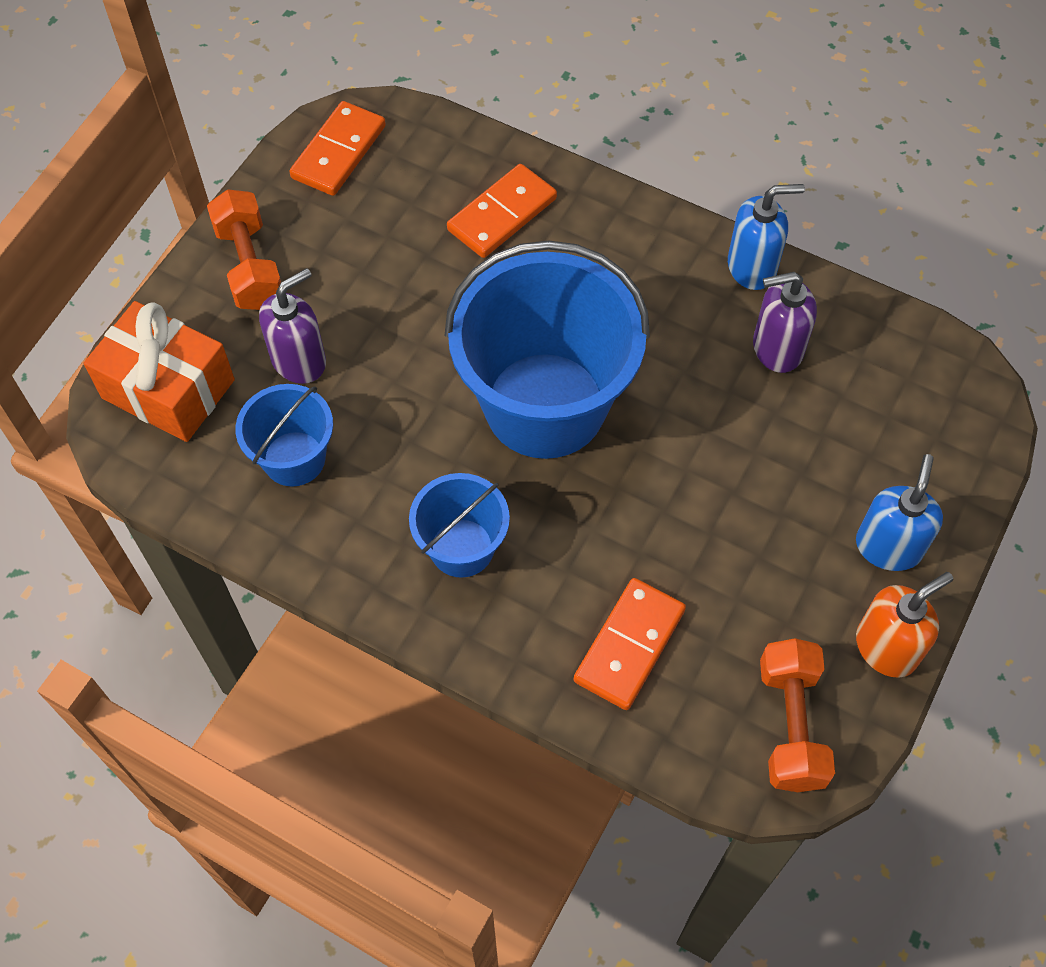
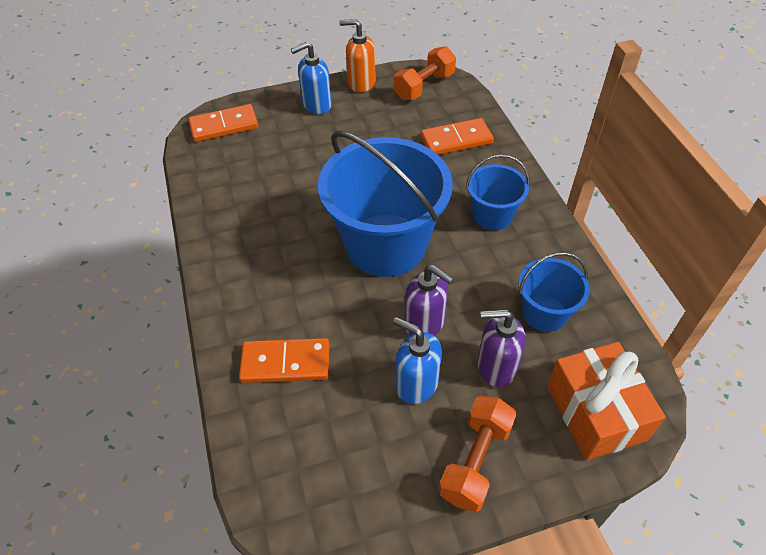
camera: 135 degrees left, 10 degrees down
orange domino [289,101,386,196] -> orange domino moved to [188,104,258,142]
blue soap dispenser [728,184,805,290] -> blue soap dispenser moved to [393,317,442,404]
purple soap dispenser [753,272,817,373] -> purple soap dispenser moved to [405,265,454,336]

